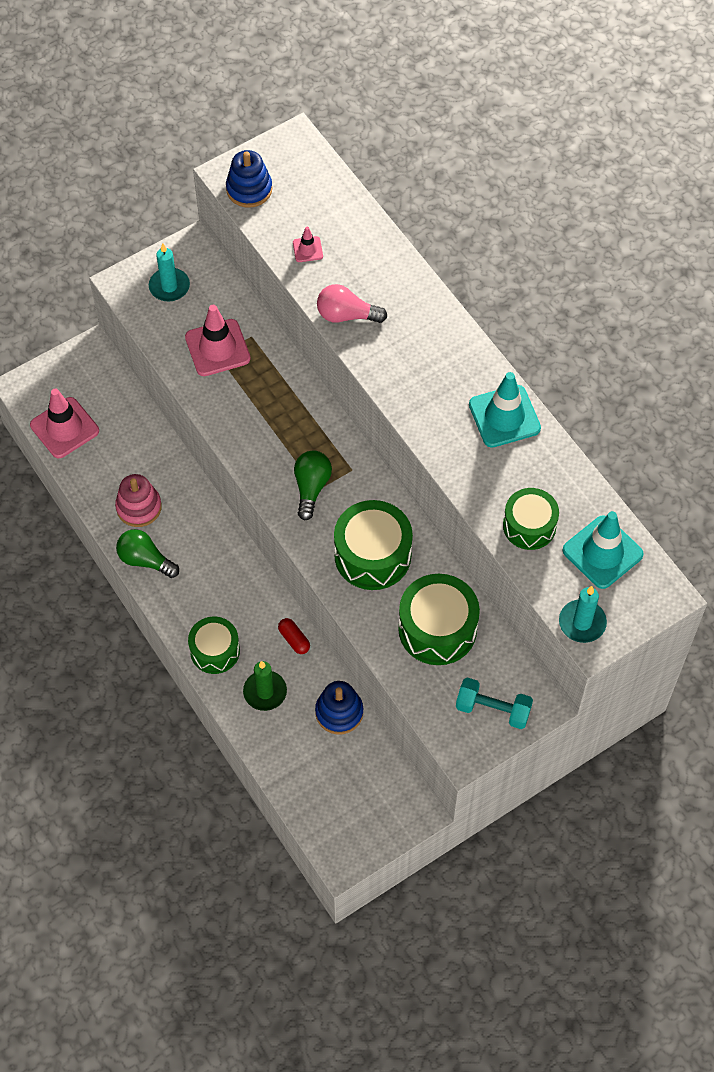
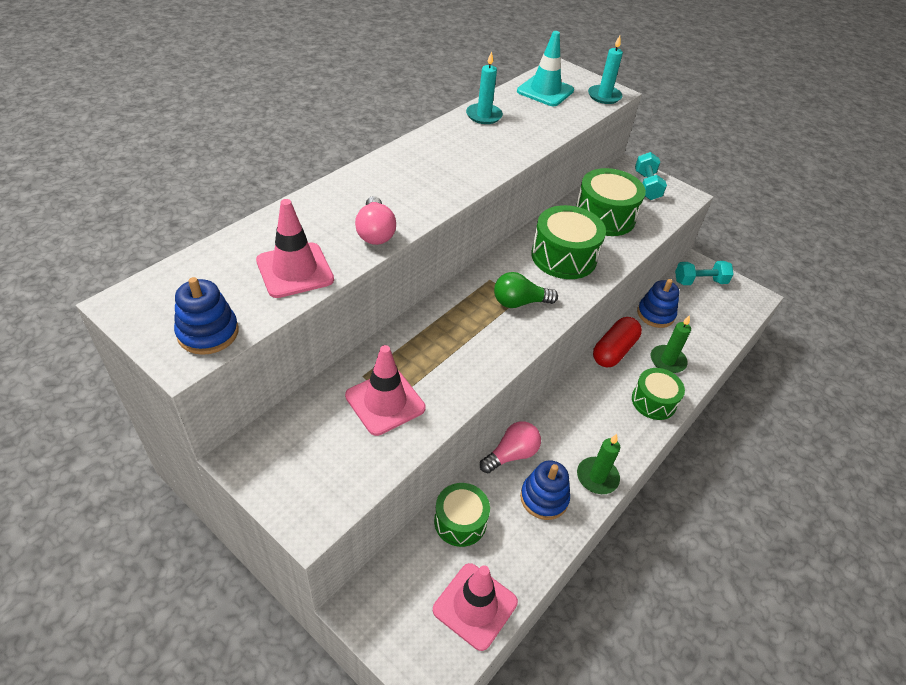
camera: 110 degrees left, 15 degrees down
pink stacking toy [115,474,162,527] -> blue stacking toy [520,461,570,520]
green light bulb [116,529,179,578] -> green candle [577,434,620,494]
turquoise candle [149,243,190,302] -> turquoise candle moved to [466,51,503,124]
red capsule [278,618,310,654] -> red capsule [593,317,642,368], size x1.88
pink traffic cone [293,227,323,262] -> pink traffic cone [256,199,334,298], size x2.05
turquoise traffic cone [469,372,541,448] -> none
green drum [503,488,559,550] -> green drum moved to [434,483,490,547]
none -> pink light bulb [480,421,541,473]
none -> turquoise dumbbell [675,261,734,285]

